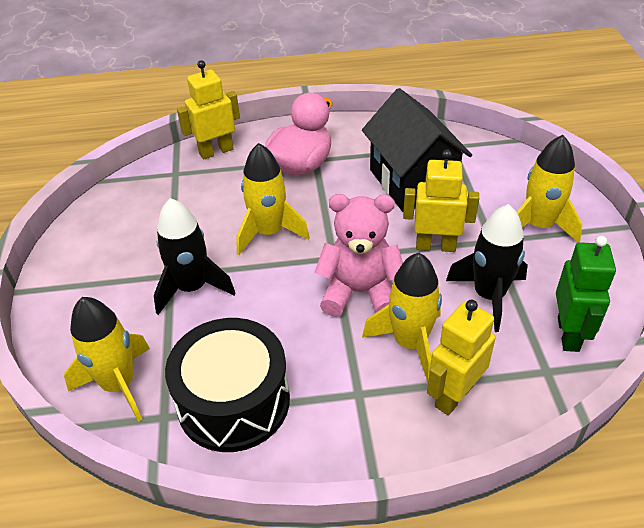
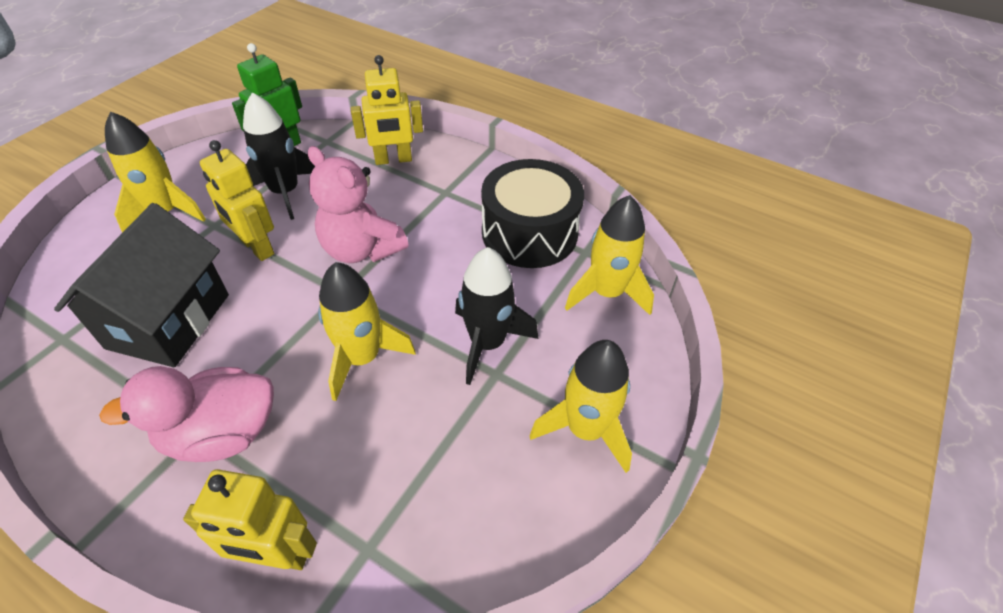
camera: 145 degrees left, 5 degrees up
yellow rocket [362,253,442,382] -> yellow rocket moved to [530,340,632,473]

